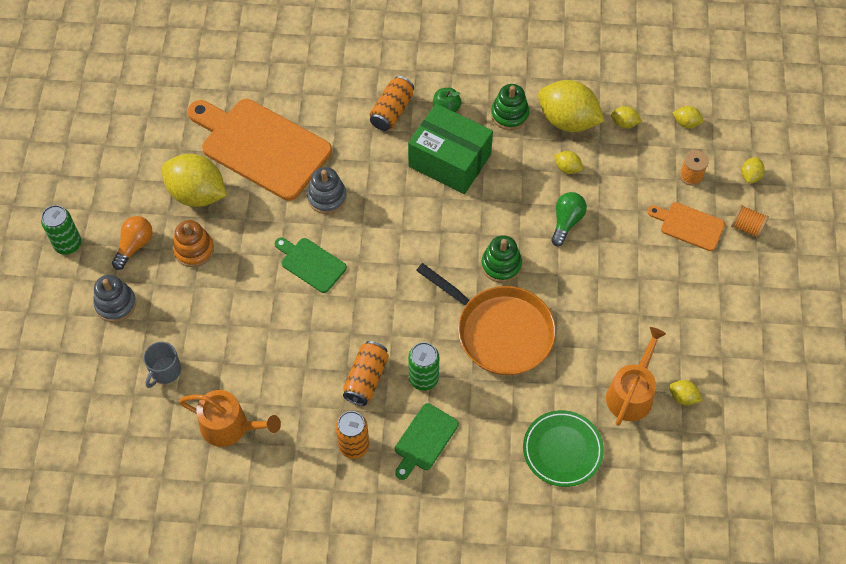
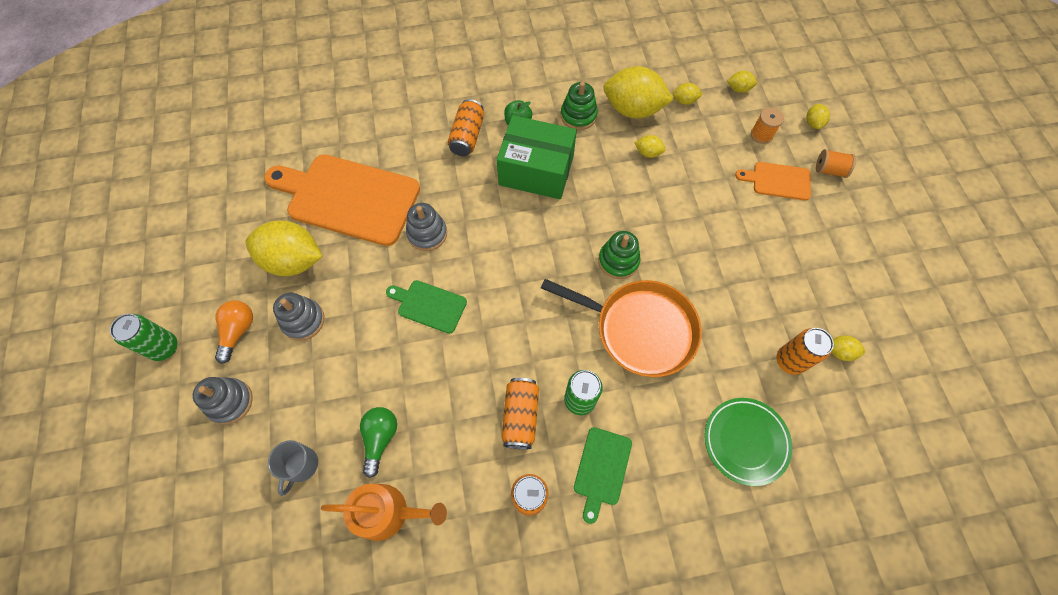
camera: 15 degrees left, 5 degrees up
orange stacking toy [173,220,214,267] -> grey stacking toy [273,293,325,341]
green light bulb [551,192,587,246] -> green light bulb moved to [360,407,397,478]
orange watering can [606,327,666,426] -> orange can [776,328,834,375]

